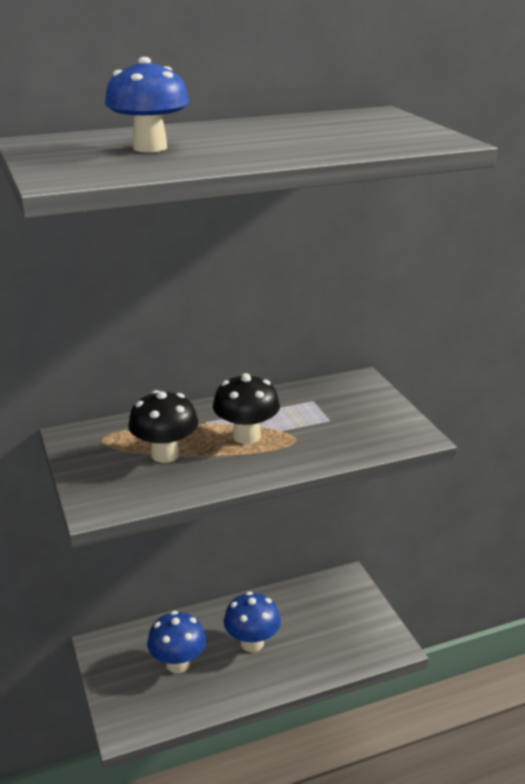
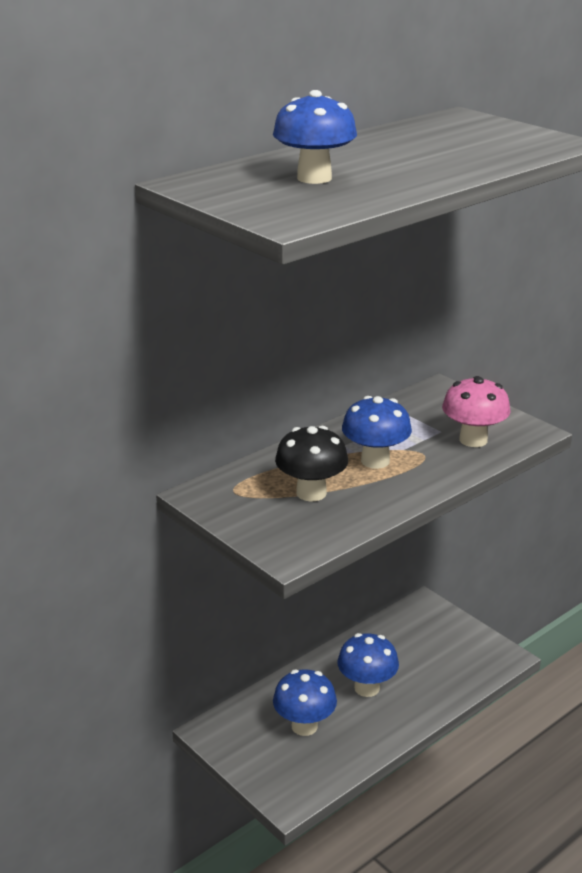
camera: 20 degrees left, 0 degrees up
black mushroom [213,373,280,444] -> blue mushroom [342,396,412,469]
none -> pink mushroom [442,376,511,447]

